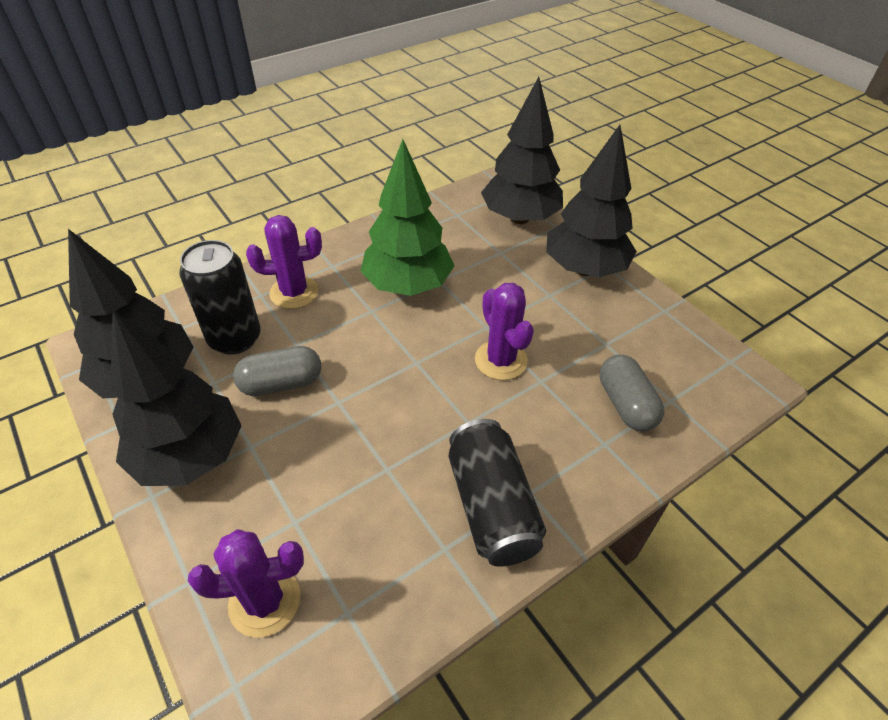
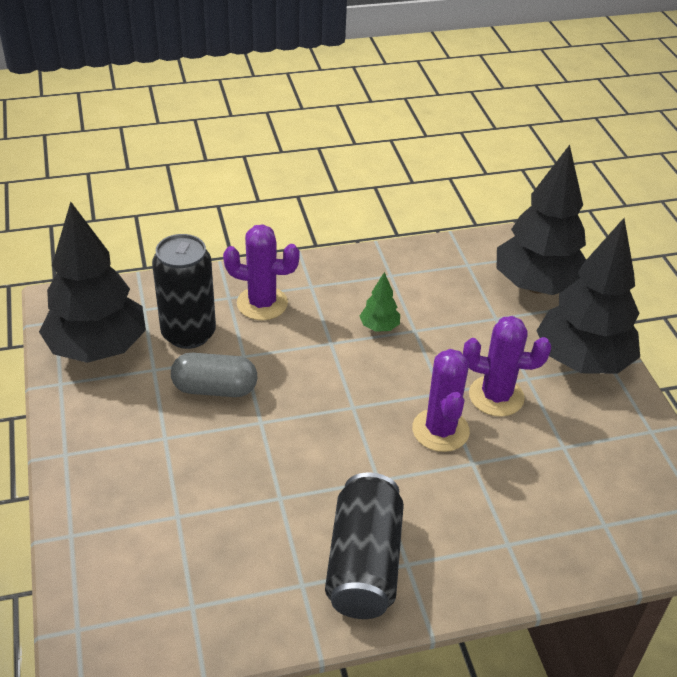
camera: 20 degrees right, 5 degrees down
black tree [110,311,242,486] -> none
purple cactus [188,529,304,637] -> purple cactus moved to [463,316,551,417]
green tree [360,139,454,296] -> green tree [360,272,400,332], size x0.42
grey capsule [600,355,664,432] -> none

